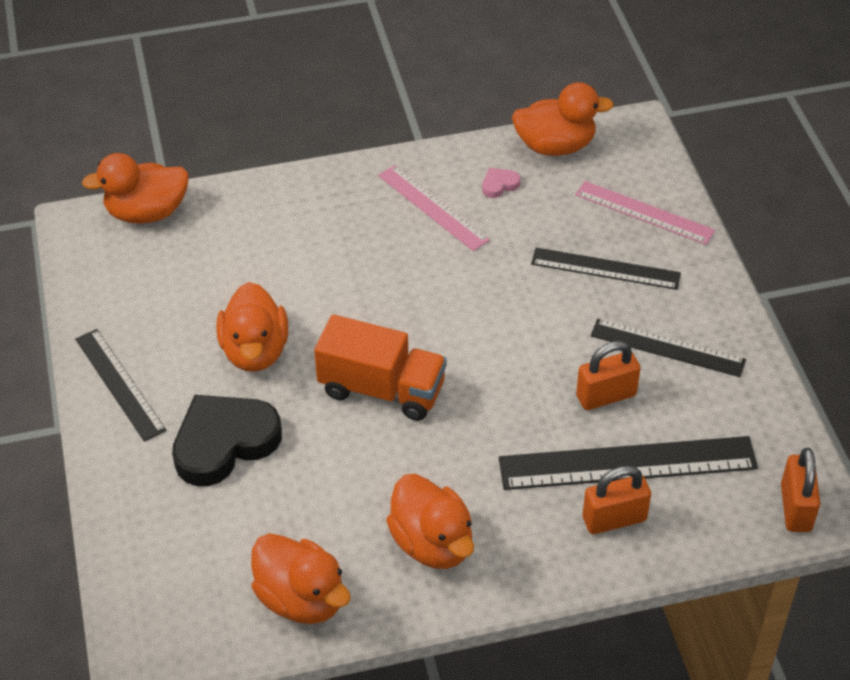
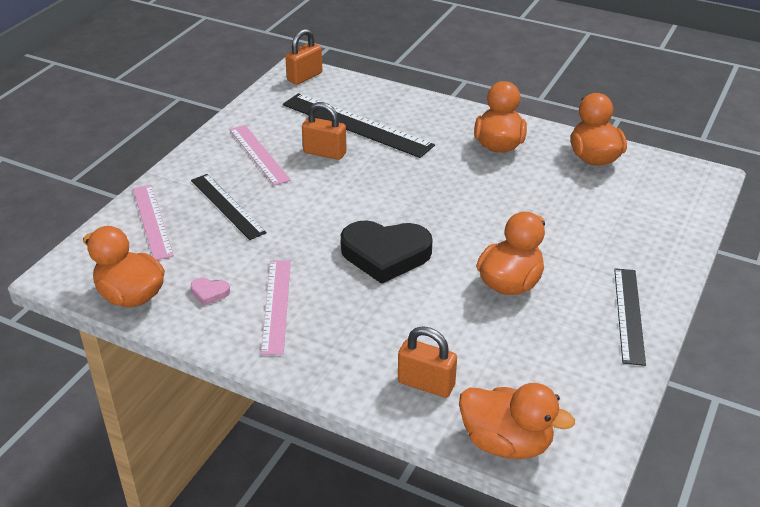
camera: 140 degrees left, 10 degrees down
black heart [172,395,282,486] -> black heart moved to [341,220,432,284]
orange truck [314,315,447,421] -> none
orange padlock [583,466,651,534] -> orange padlock moved to [398,326,457,398]
black ruler [591,319,746,377] -> pink ruler [229,125,291,186]

